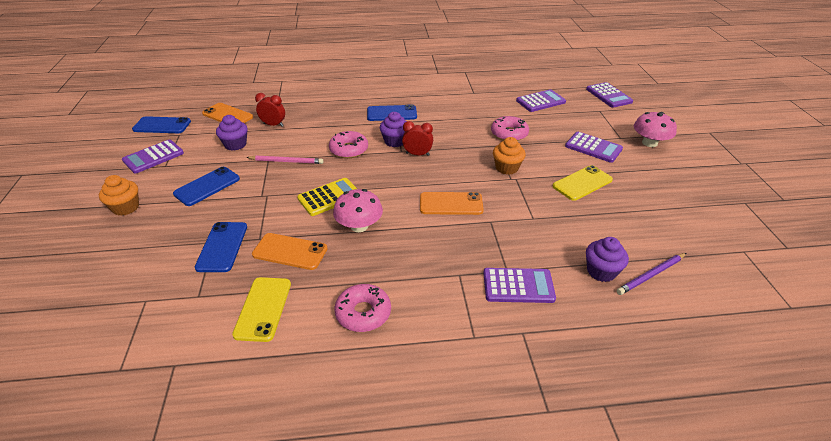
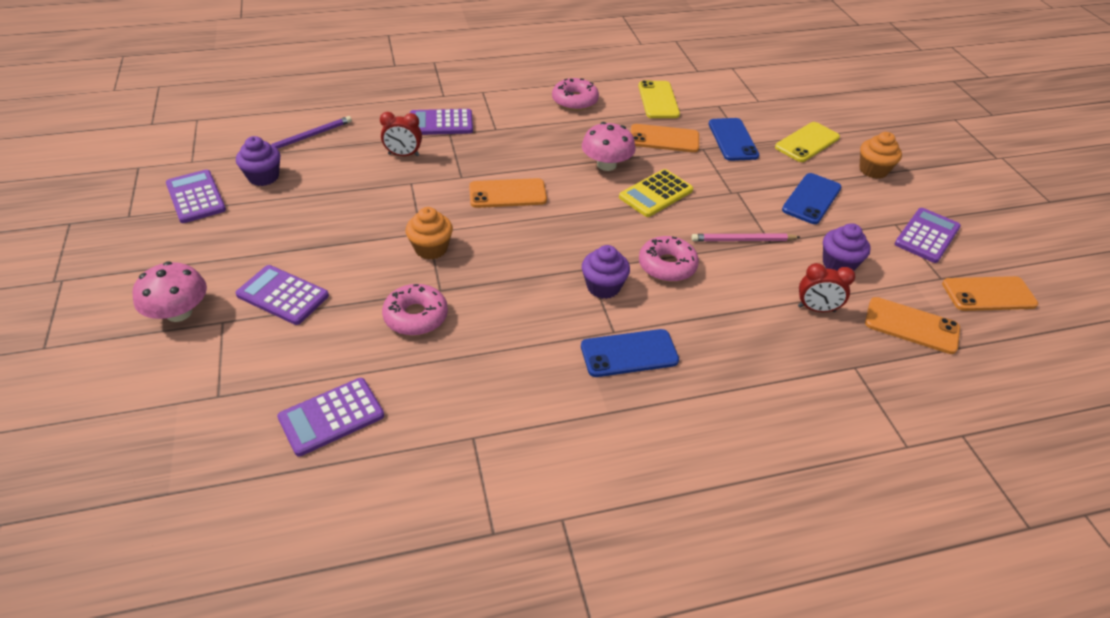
camera: 170 degrees right, 5 degrees up
blue phone [132,116,191,133] -> orange phone [942,276,1038,311]
red clock [402,121,433,156] -> red clock moved to [380,112,422,156]
yellow phone [553,165,613,201] -> yellow phone moved to [775,122,840,162]
purple calculator [586,82,633,108] -> purple calculator moved to [166,170,226,223]
purple cupcake [586,237,629,282] -> purple cupcake moved to [236,136,280,186]

